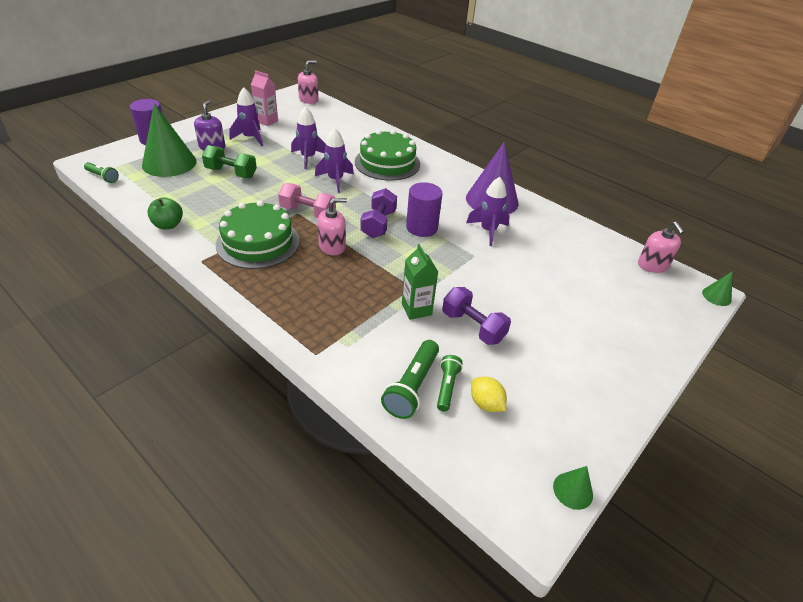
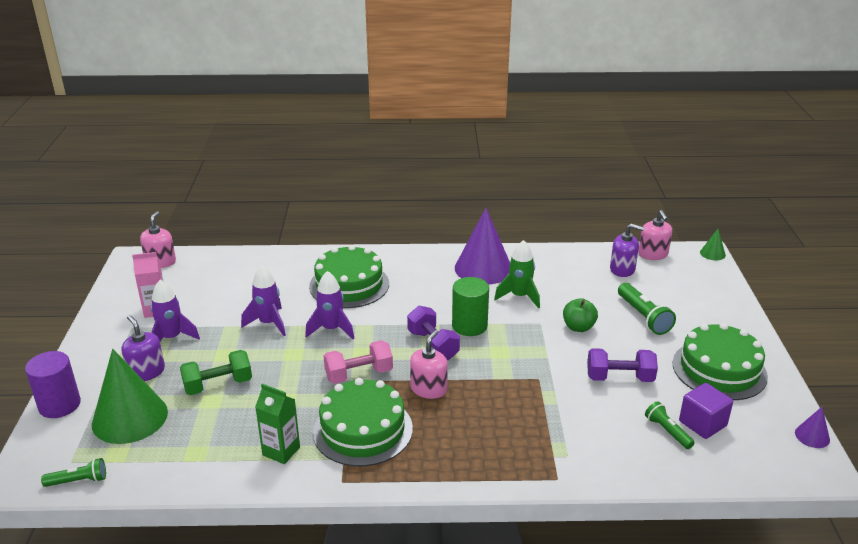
camera: 40 degrees left, 10 degrees down
green apple [147,197,183,230] -> green apple moved to [563,298,598,332]
green flashlight [381,340,439,419] -> green flashlight moved to [618,283,676,335]
green carton [402,244,438,320] -> green carton moved to [255,384,300,464]
purple cylinder [406,182,442,237] -> green cylinder [452,277,489,336]
purple rocket [466,177,510,246] -> green rocket [494,240,540,309]
yellow lemon [471,377,507,412] -> purple cube [679,383,733,439]
green cone [553,466,593,510] -> purple cone [795,407,830,448]
pink soap dispenser [638,221,684,273] -> pink soap dispenser turned 45 degrees clockwise [638,210,672,260]
none -> purple soap dispenser [610,224,644,277]
none -> green cake [673,323,768,400]

